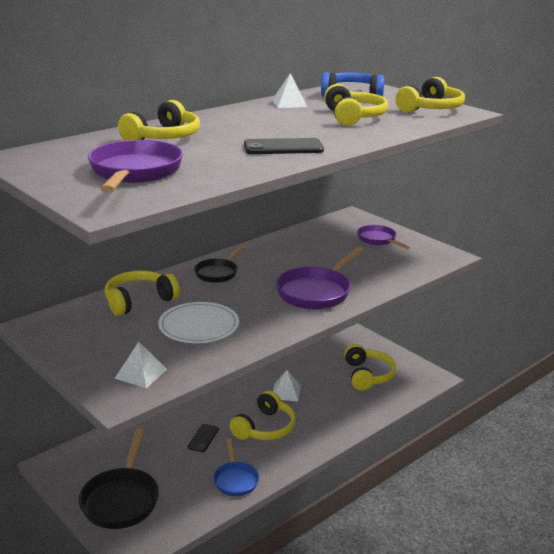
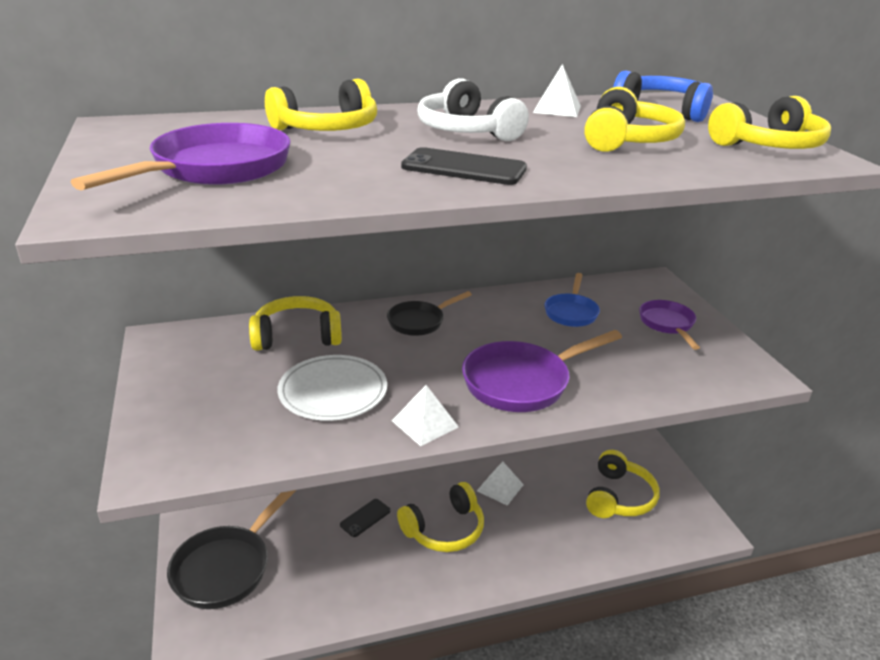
camera: 25 degrees right, 5 degrees up
white pyramid [114,342,167,388] -> white pyramid moved to [392,385,459,446]
blue pan [213,439,259,496] -> blue pan moved to [544,273,600,327]
none -> white headphones [417,78,529,141]

